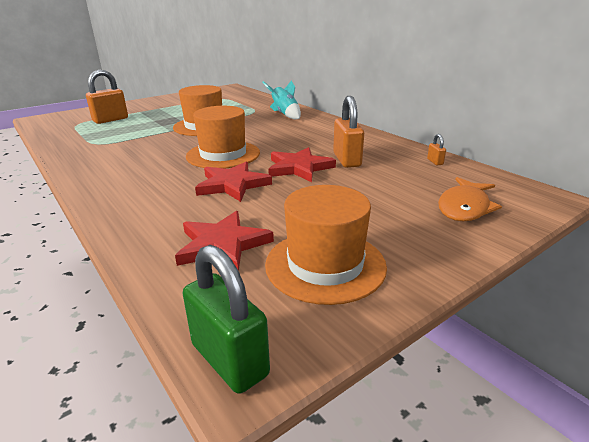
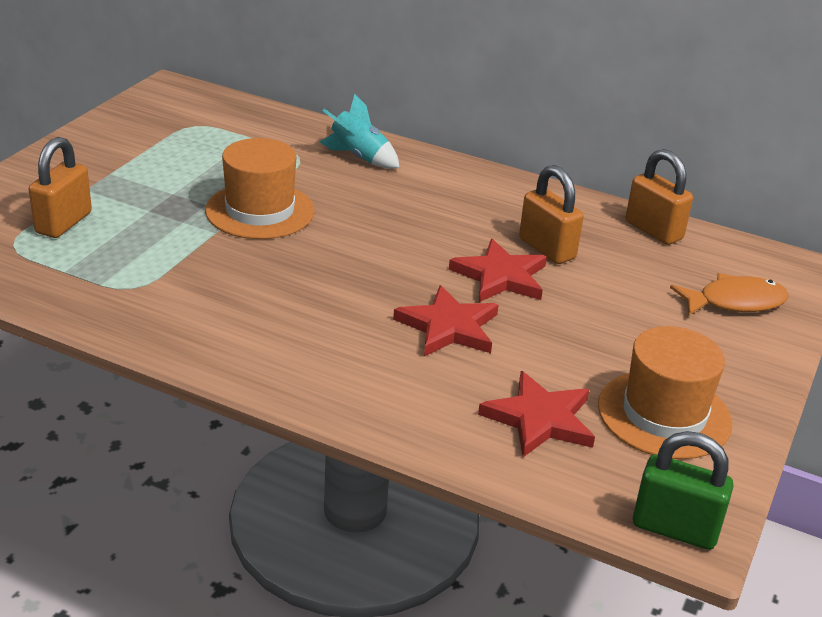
camera: 30 degrees left, 5 degrees up
orange hat [186,106,260,169] -> none
orange padlock [427,134,446,165] -> orange padlock [626,149,693,245], size x2.23
orange fish [438,177,502,221] -> orange fish turned 105 degrees counterclockwise [670,273,789,315]

